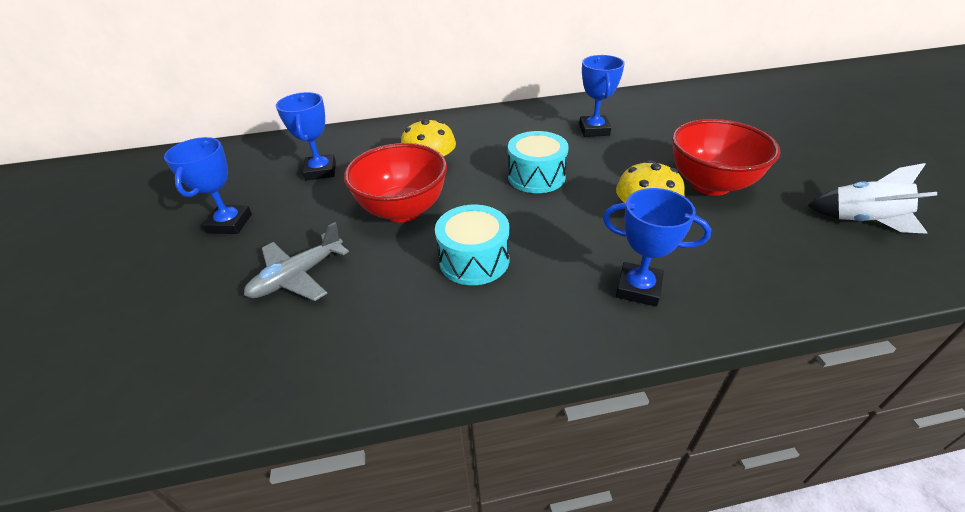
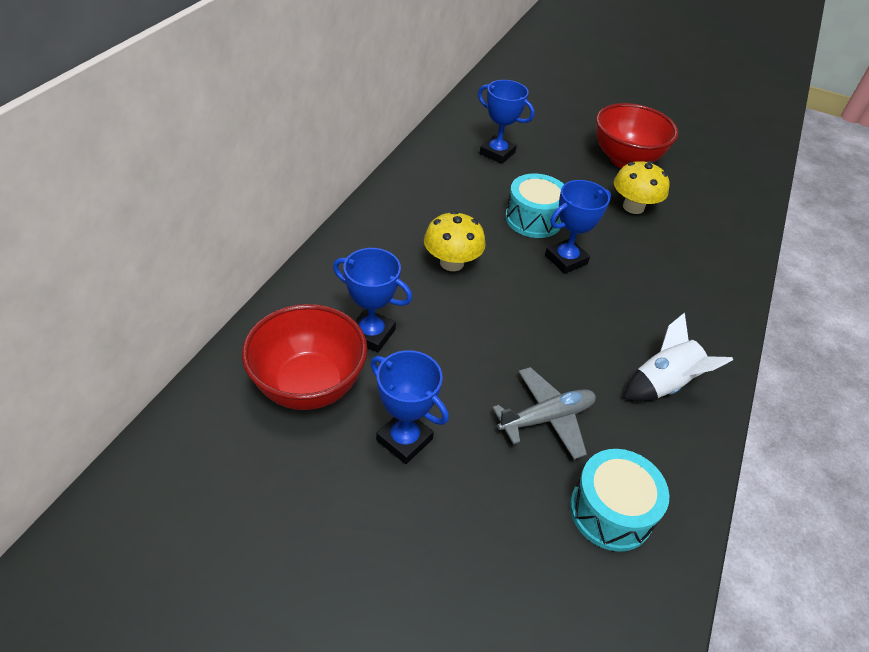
camera: 60 degrees left, 5 degrees up
grey plane [244,222,349,301] -> grey plane turned 105 degrees counterclockwise [492,367,596,459]
red bowl [344,143,447,223] -> red bowl moved to [242,304,367,410]
turquoise drum [435,205,509,285] -> turquoise drum moved to [570,449,669,552]
blue trophy [603,188,711,307] -> blue trophy moved to [545,180,611,274]
white rocket [807,163,937,234] -> white rocket moved to [623,312,733,401]

